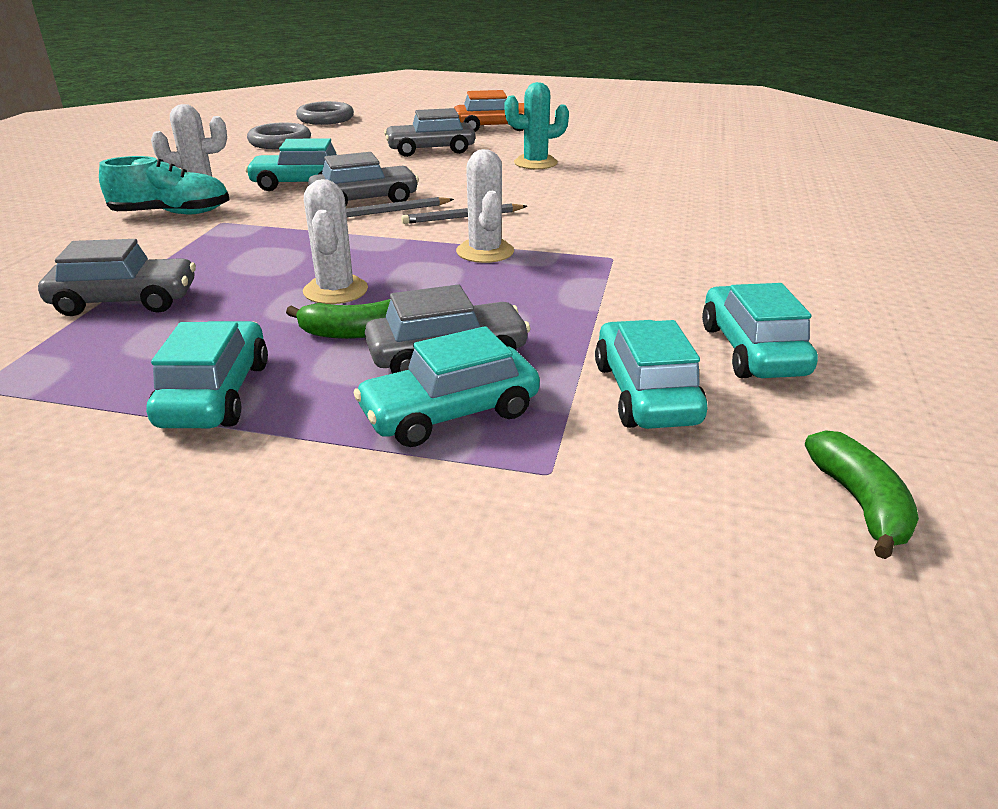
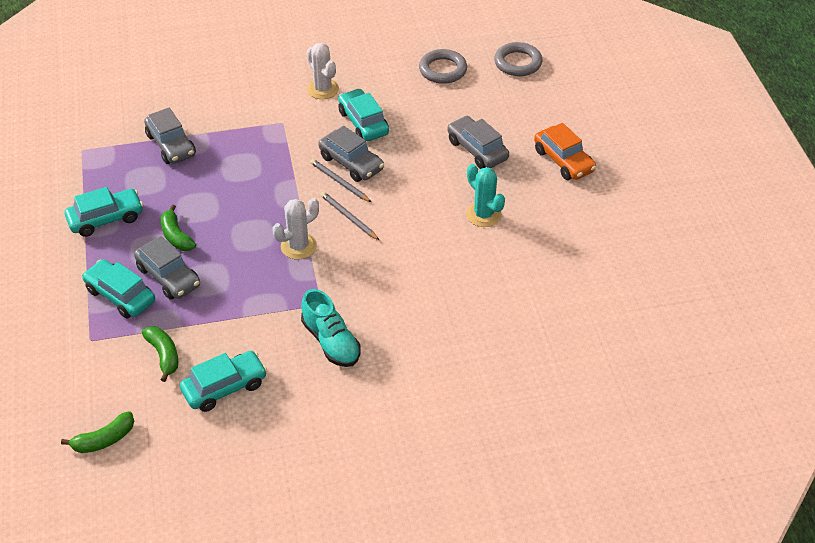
camera: 65 degrees right, 15 degrees up
turquoise shoe [99,156,230,214] -> turquoise shoe moved to [301,289,360,367]
white cactus [303,179,368,304] -> none
turquoise car [595,320,707,429] -> green banana [142,326,178,382]

